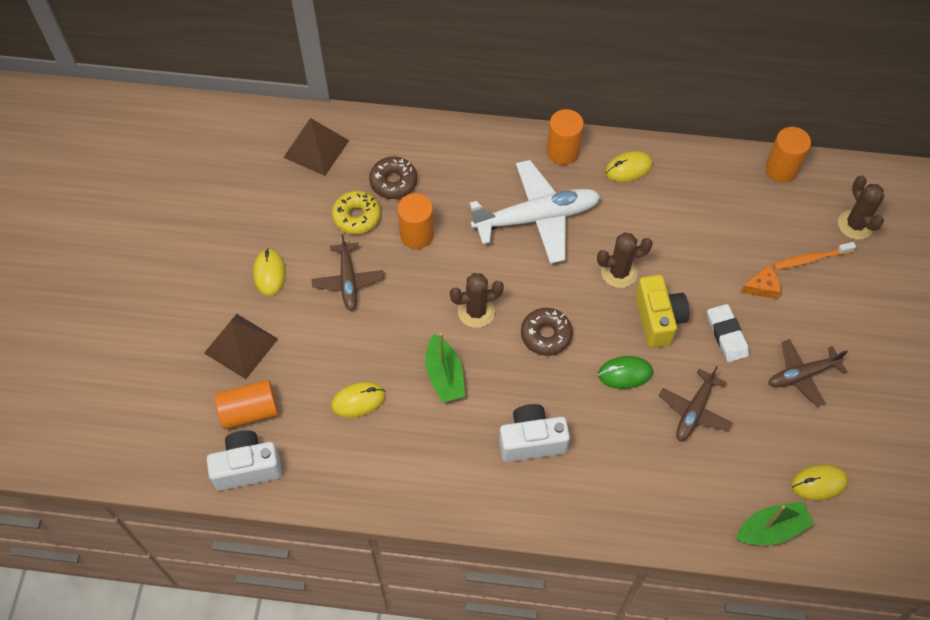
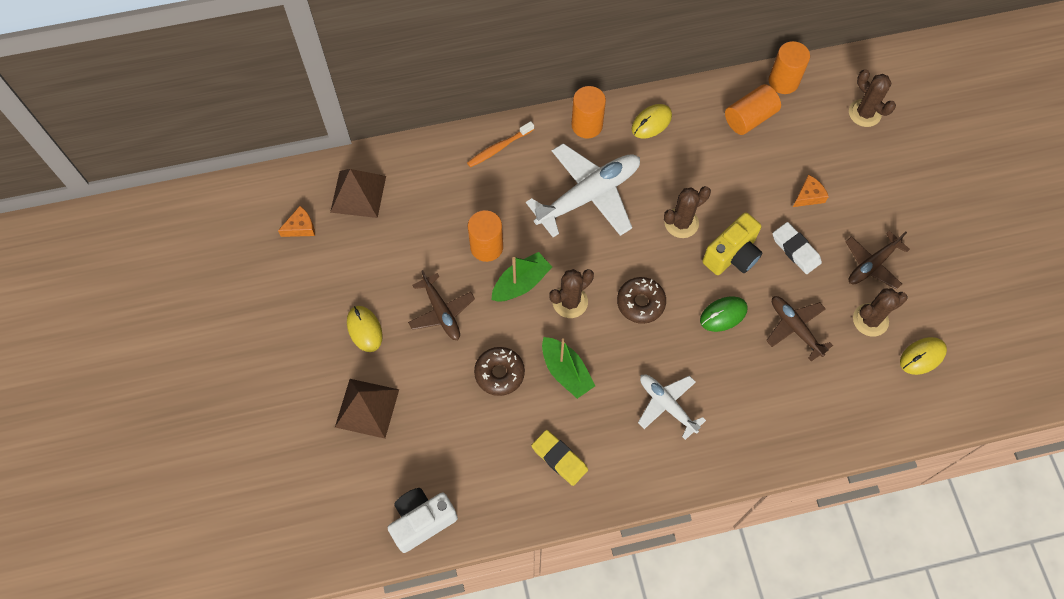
camera: 20 degrees left, 5 degrees up
orange cylinder [214,380,278,429] -> orange cylinder moved to [725,84,781,135]
yellow mouse [331,382,386,418] -> none
yellow donut [332,191,381,234] -> none
brown donut [369,157,417,199] -> brown donut moved to [474,347,525,396]
white camera [499,404,570,462] -> white plane [638,374,706,440]
yellow camera [635,275,690,348] -> yellow camera turned 75 degrees clockwise [702,212,762,275]
brown plane [659,366,732,441] -> brown plane turned 135 degrees clockwise [766,296,833,361]
green boat [736,501,814,545] -> green boat moved to [491,252,552,301]
orange toothbrush [773,242,856,270] -> orange toothbrush moved to [467,121,534,167]
none -> orange cheese [278,206,315,237]
none -> yellow eraser [531,430,588,486]
none -> brown cactus [853,288,908,337]

